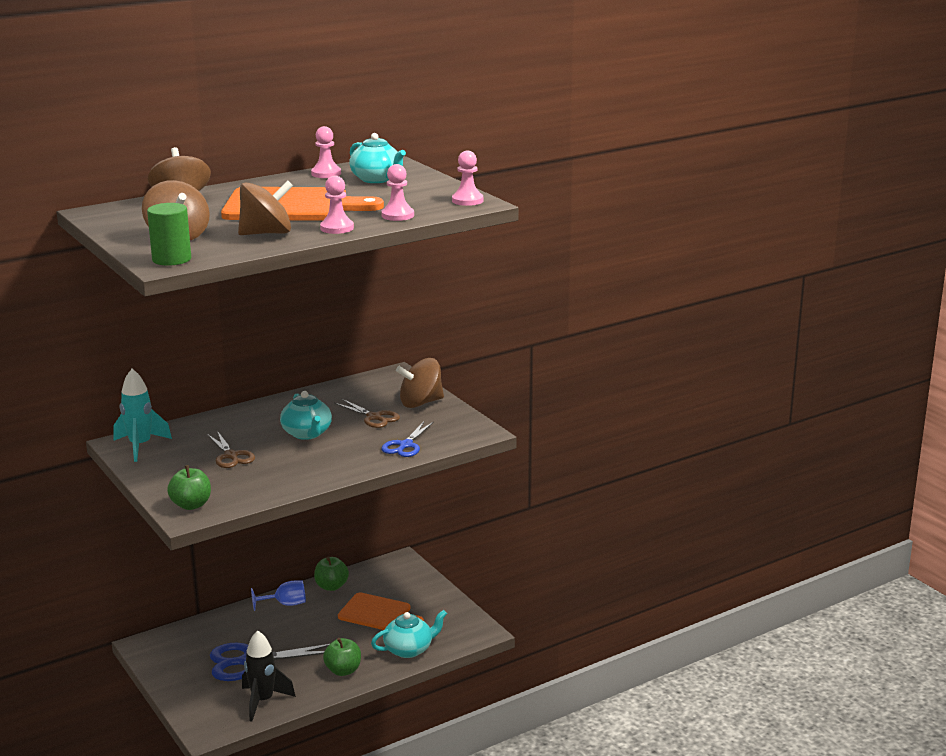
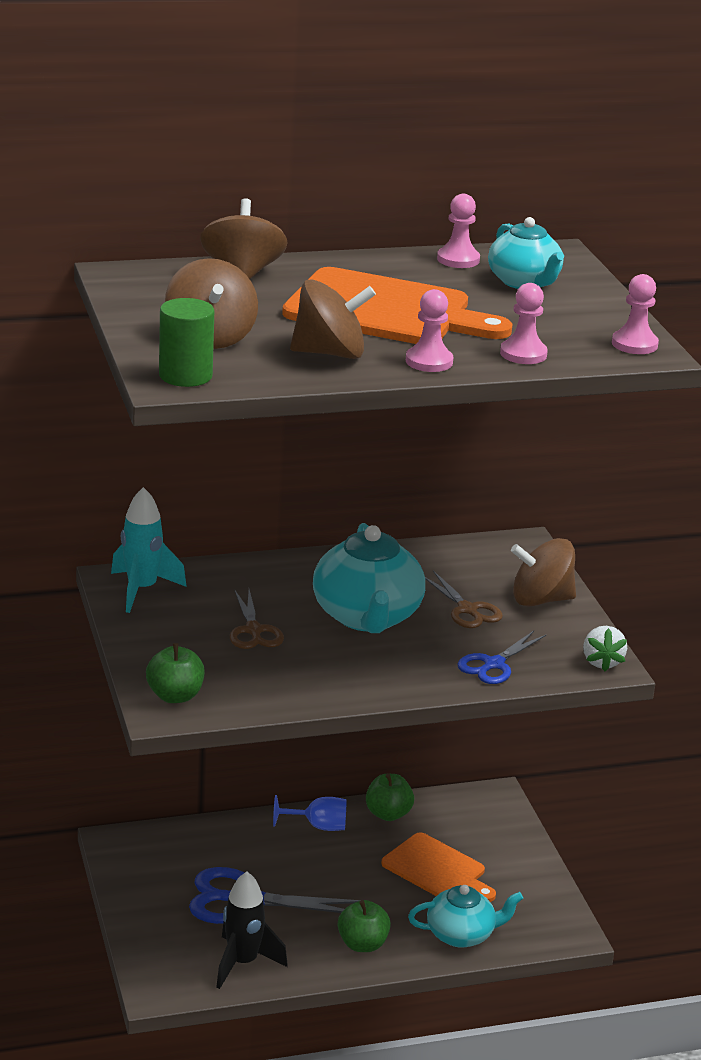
camera: 15 degrees right, 5 degrees up
turquoise teapot [280,391,332,440] -> turquoise teapot [313,523,425,633], size x1.56
none -> white strawberry [583,626,627,671]

